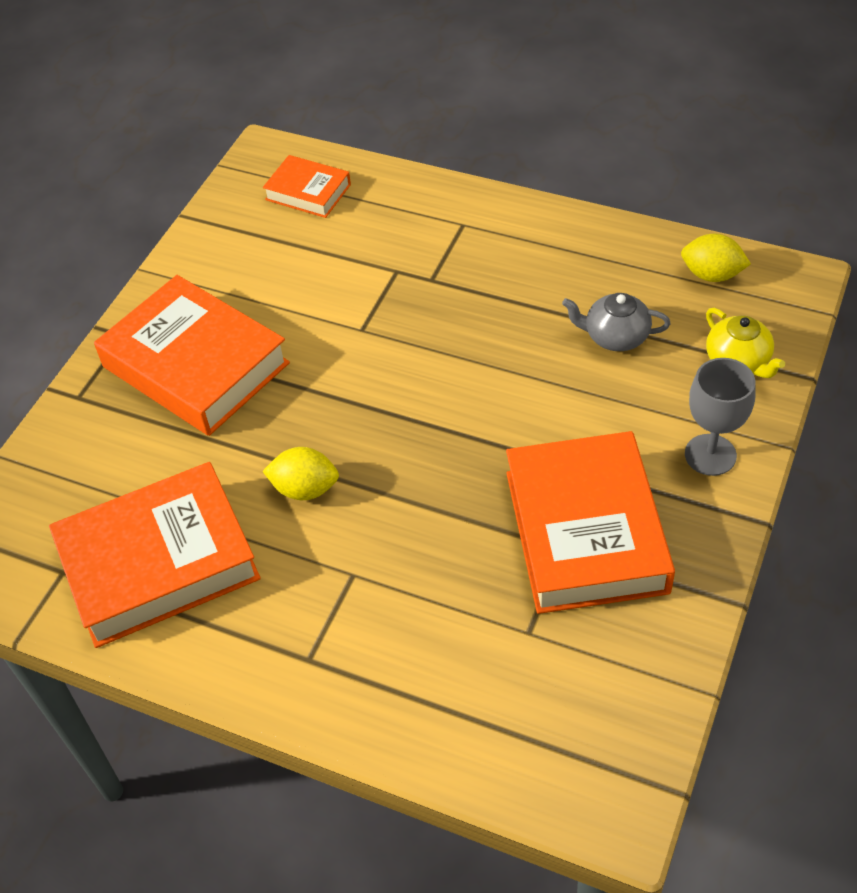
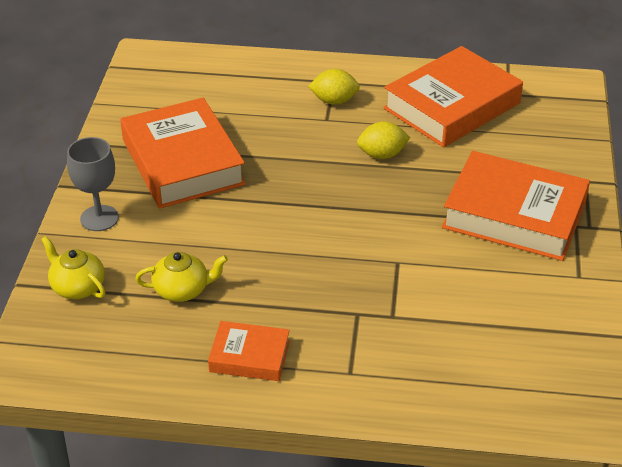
camera: 160 degrees right, 10 degrees down
orange book [263,155,351,218] -> orange book moved to [208,321,290,381]
grey teapot [562,293,671,351] -> yellow teapot [135,252,228,302]
yellow lemon [681,234,751,282] -> yellow lemon moved to [308,69,360,105]

